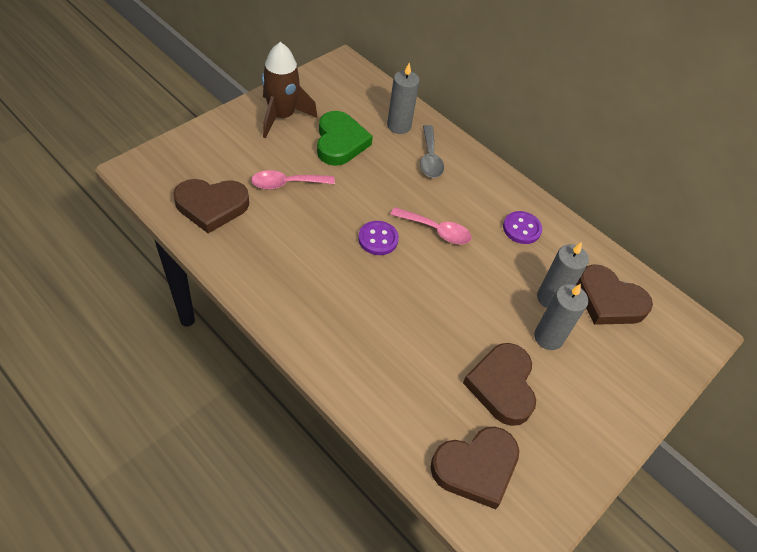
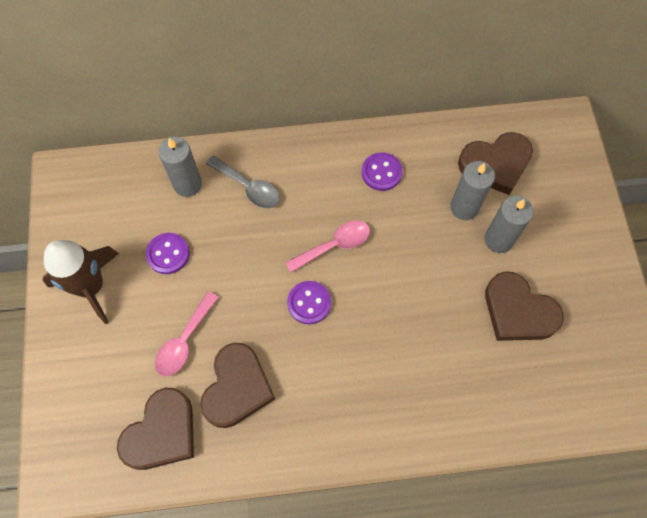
camera: 45 degrees left, 15 degrees up
green heart [317,111,373,166] -> purple button [146,233,189,274]
brown heart [430,427,519,509] -> brown heart moved to [200,343,275,428]

